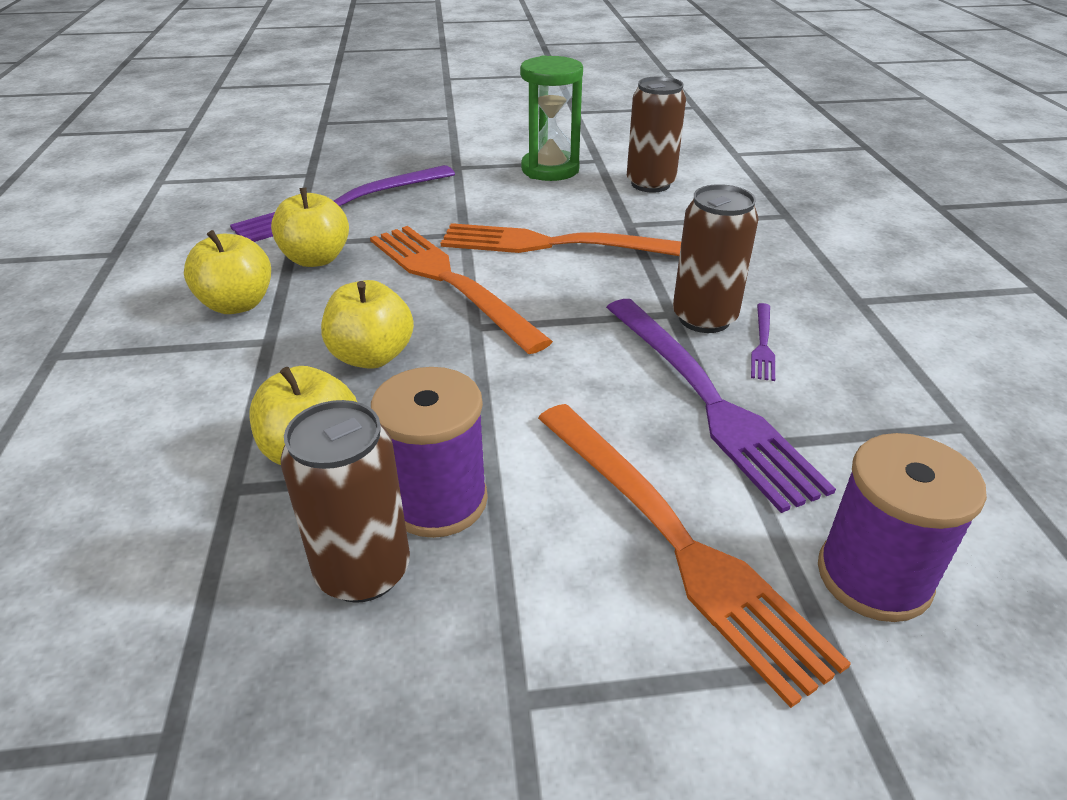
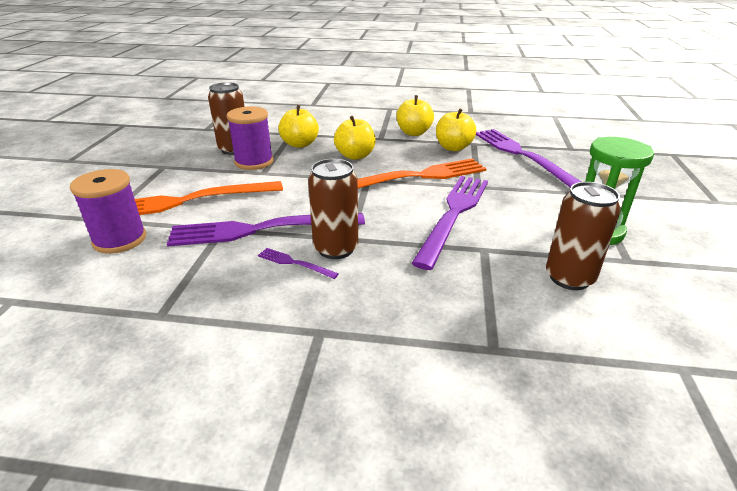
camera: 105 degrees right, 5 degrees down
orange fork [441,223,681,256] -> purple fork [411,176,488,270]

